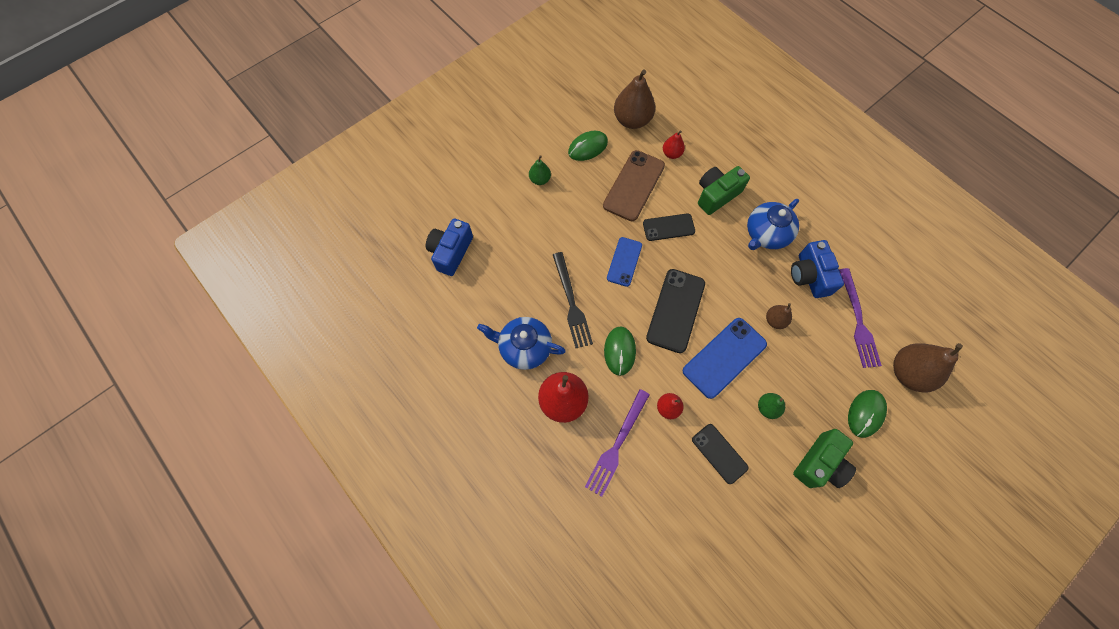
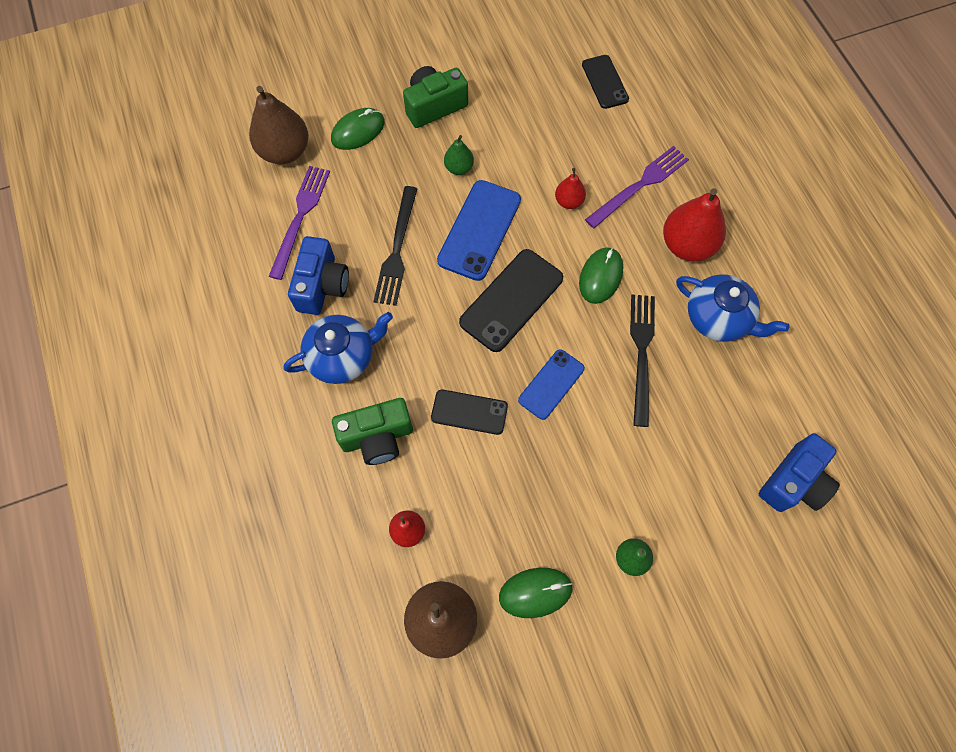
camera: 160 degrees left, 0 degrees up
brown phone [603,150,665,221] -> none
blue phone [683,318,767,399] -> blue phone turned 45 degrees counterclockwise [437,180,521,281]
black phone [692,424,749,484] -> black phone moved to [582,55,629,109]
brown pear [766,303,792,329] -> black fork [373,186,417,306]

